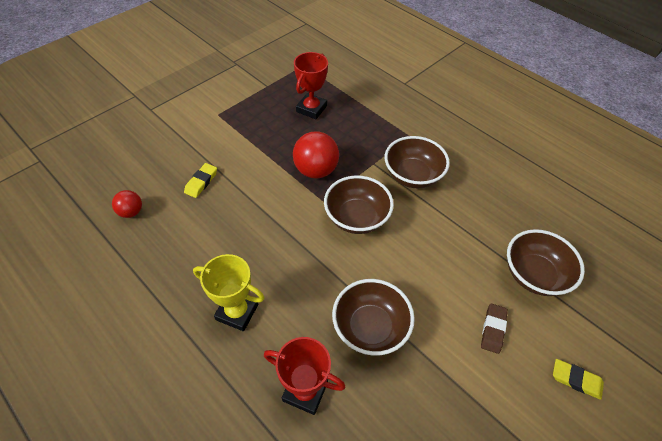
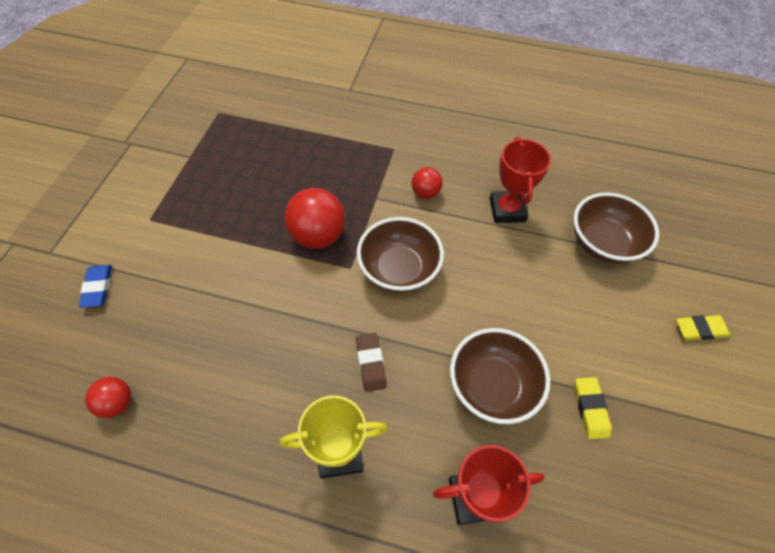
camera: 30 degrees left, 5 degrees up
yellow eraser [184,163,217,198] -> yellow eraser moved to [574,377,612,439]
red trophy [294,52,328,119] -> red trophy moved to [490,137,551,223]
brown bowl [385,136,450,188] -> red ball [412,167,443,199]
brown eraser [481,304,508,354] -> brown eraser moved to [356,333,387,392]
none -> blue eraser [79,265,112,308]

